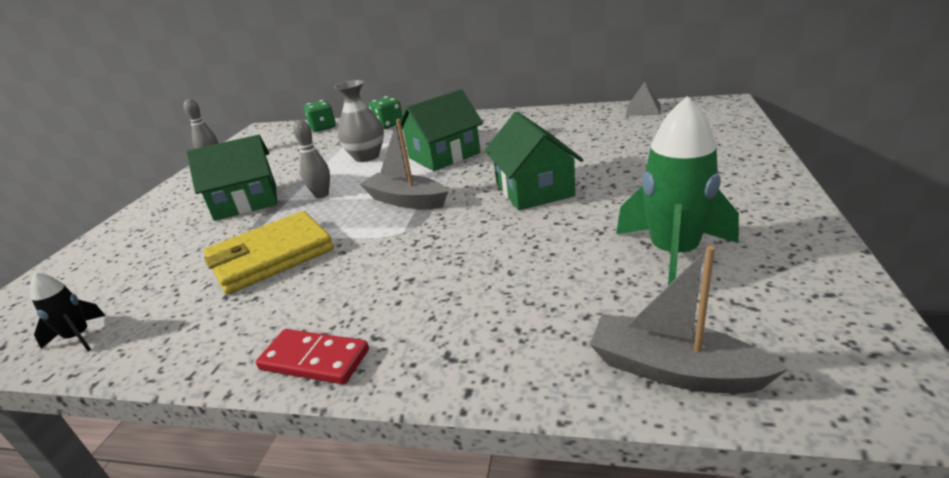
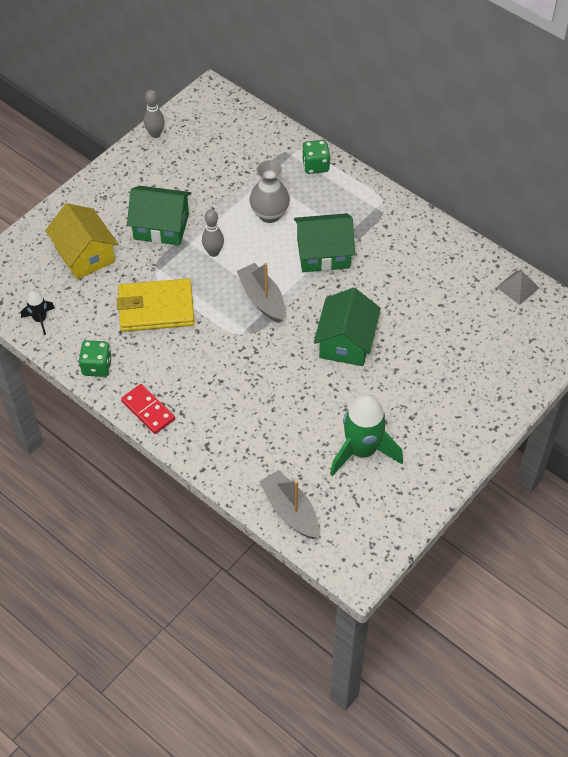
camera: 25 degrees right, 25 degrees up
green dice [304,100,336,132] -> green dice moved to [79,340,112,377]
none -> yellow house [45,203,118,280]

